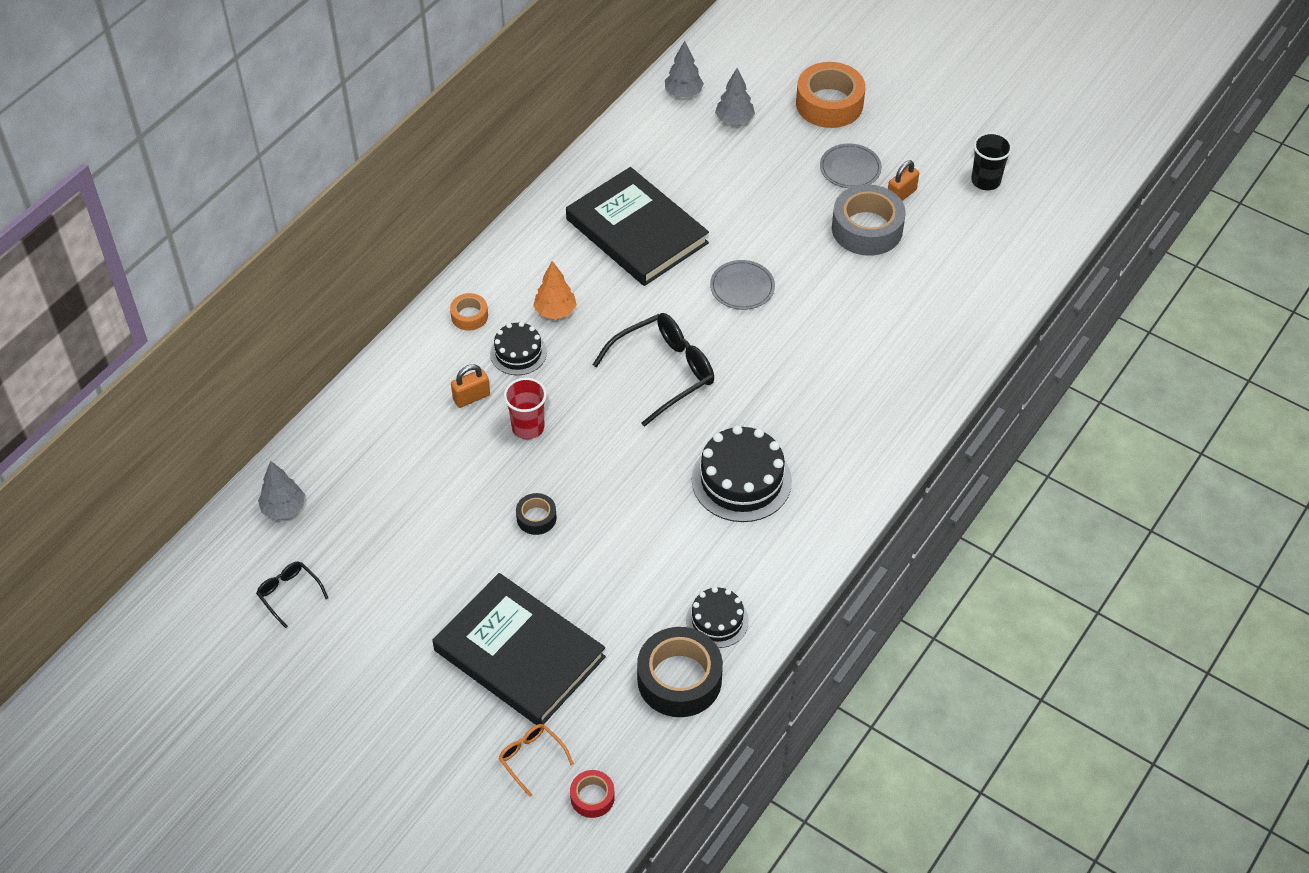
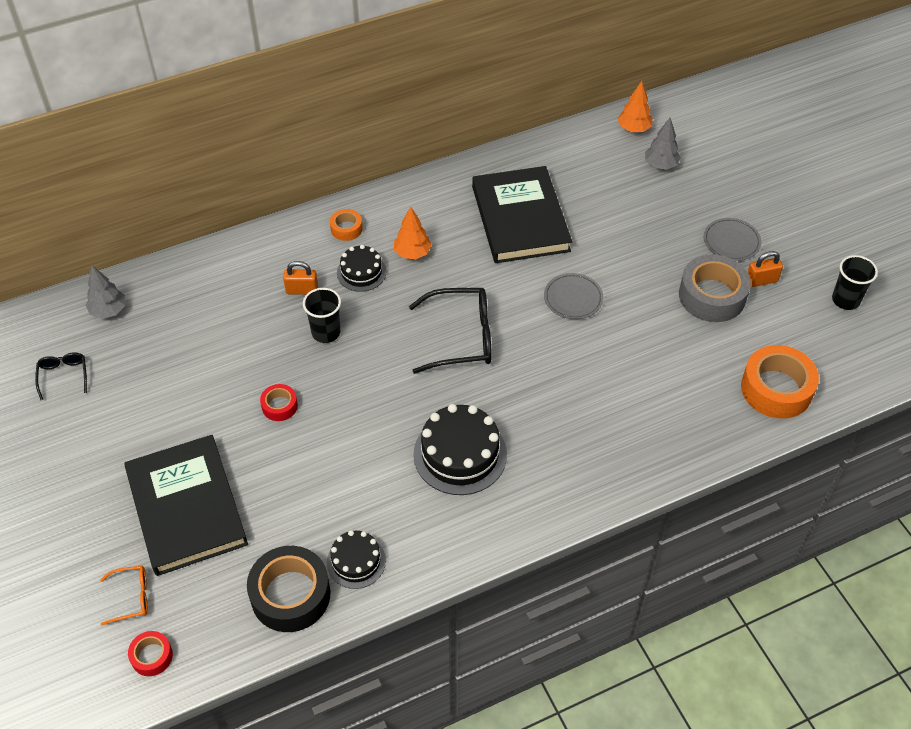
camera: 30 degrees right, 0 degrees up
orange glasses [498,724,574,797] -> orange glasses turned 90 degrees clockwise [100,566,148,625]
red cup [504,378,547,439] -> black cup [303,288,341,343]
black tape [516,493,557,535] -> red tape [260,384,298,421]
grey tree [665,41,704,98] -> orange tree [618,81,652,132]
orange tape [796,62,865,128] -> orange tape moved to [741,345,819,419]

